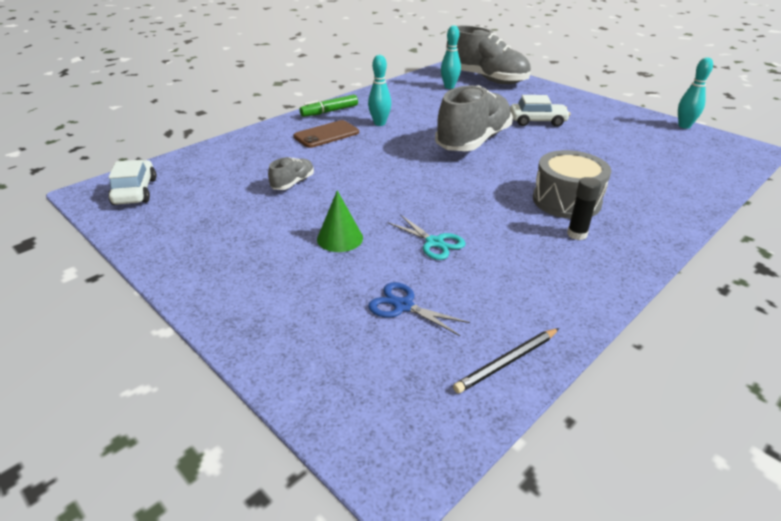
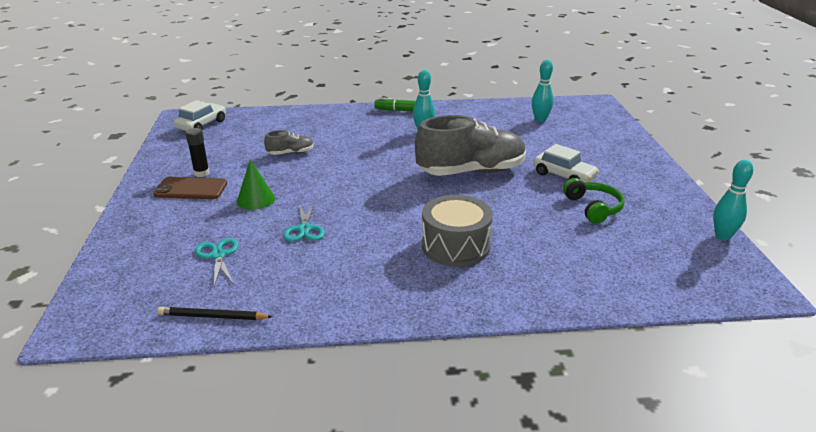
camera: 40 degrees right, 5 degrees down
brown phone [293,120,359,148] -> brown phone moved to [153,177,227,199]
blue scissors [368,282,470,336] -> turquoise scissors [195,238,239,286]
grey shoe [447,26,531,84] -> none
black glue stick [567,177,601,240] -> black glue stick moved to [186,128,210,177]
none -> green headphones [563,178,624,224]

